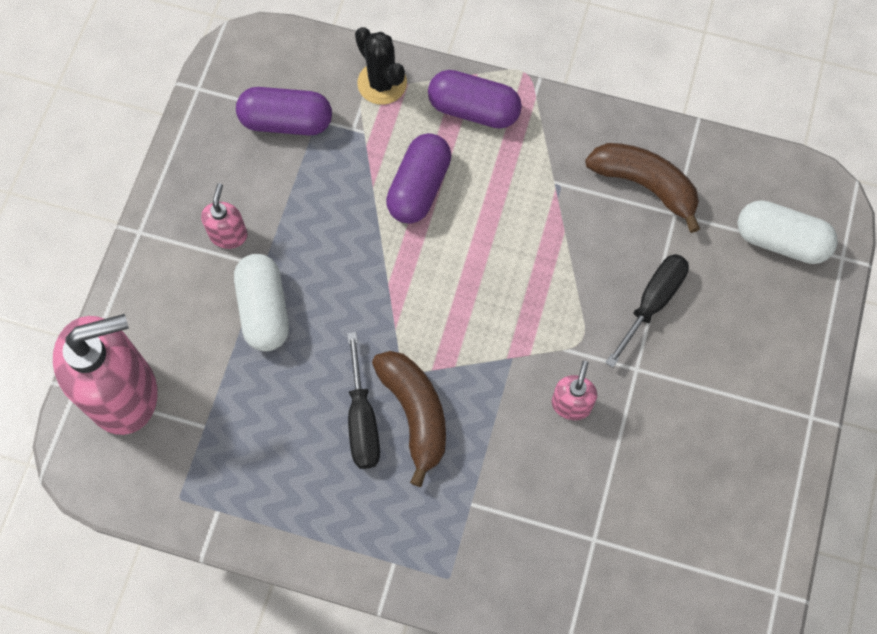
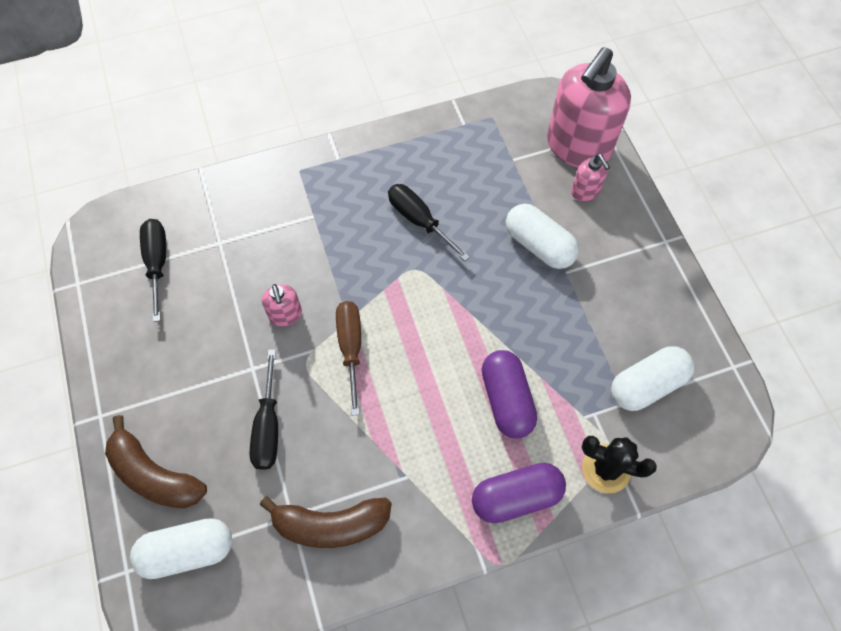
camera: 145 degrees right, 5 degrees down
pink soap dispenser [201,183,247,249] -> pink soap dispenser moved to [571,154,610,201]
purple capsule [236,87,332,135] -> white capsule [611,346,694,411]
brown banana [372,351,446,487] -> brown banana moved to [105,415,207,508]
none -> black screwdriver [140,219,166,322]
none -> brown screwdriver [336,301,361,416]

